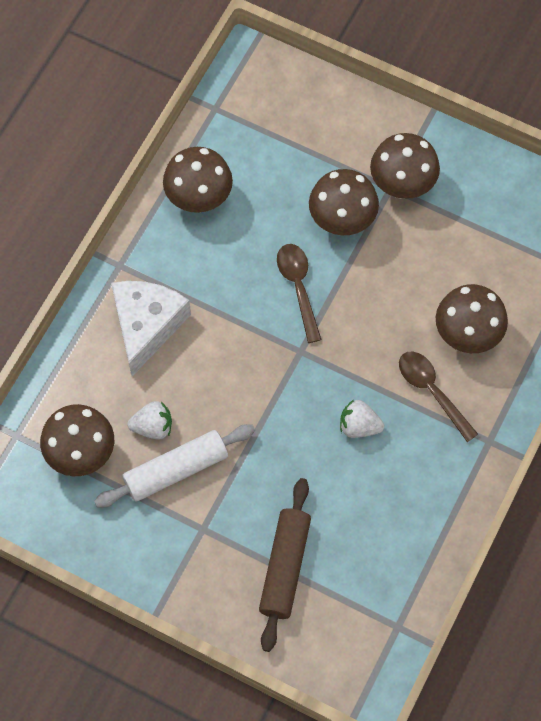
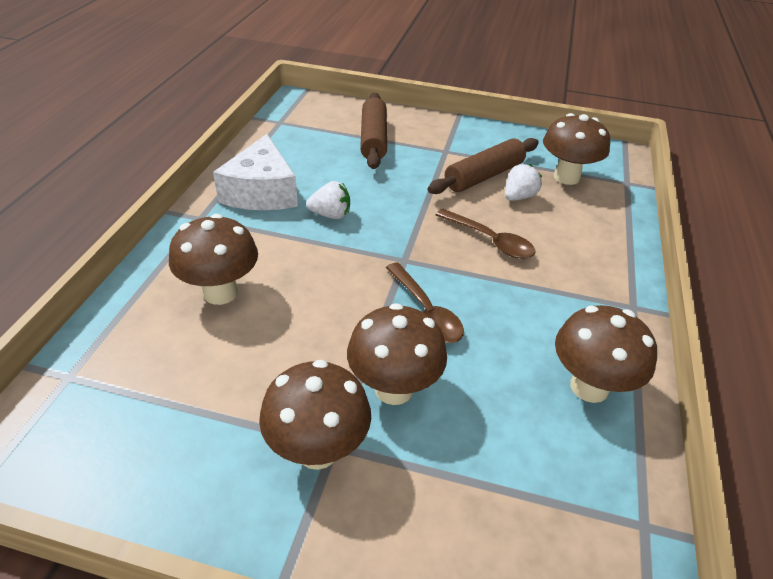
camera: 165 degrees right, 25 degrees down
white rolling pin [94,424,255,508] -> brown rolling pin [427,138,539,194]
white cheese [111,281,191,377] -> white cheese moved to [213,134,298,210]
white strawberry [127,401,172,440] -> white strawberry turned 150 degrees clockwise [505,164,542,201]
brown spoon [399,352,478,442] -> brown spoon moved to [436,209,536,259]

